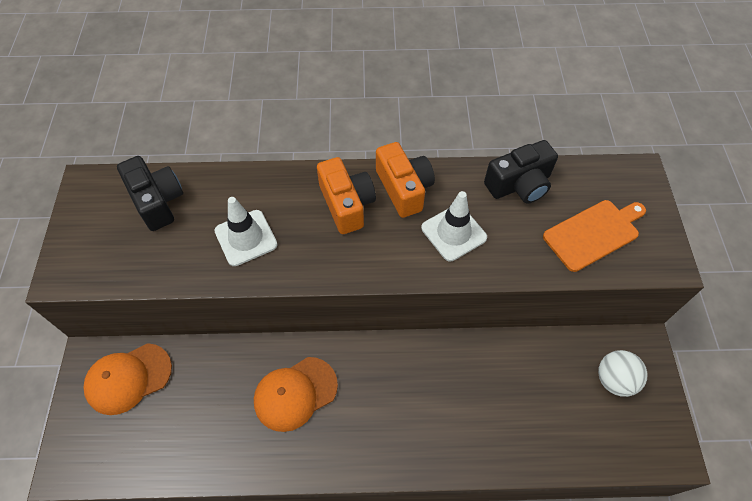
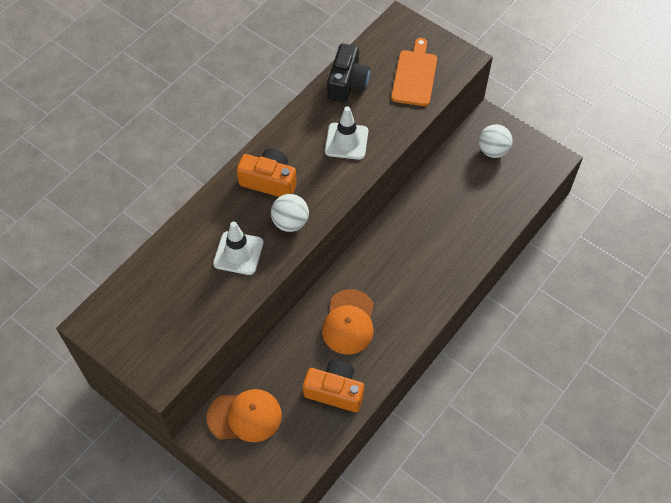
camera: 50 degrees left, 0 degrees up
orange cap [84,343,172,415] -> orange cap turned 105 degrees counterclockwise [206,389,282,442]
black camera [117,156,183,231] -> none
orange camera [376,142,435,218] -> orange camera moved to [303,360,364,412]
none -> white ball [271,194,309,232]

